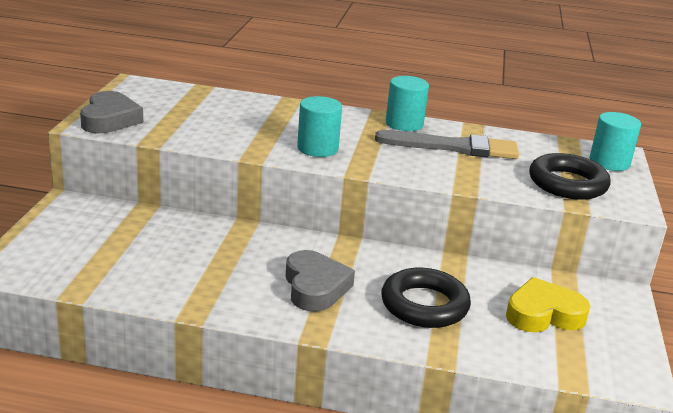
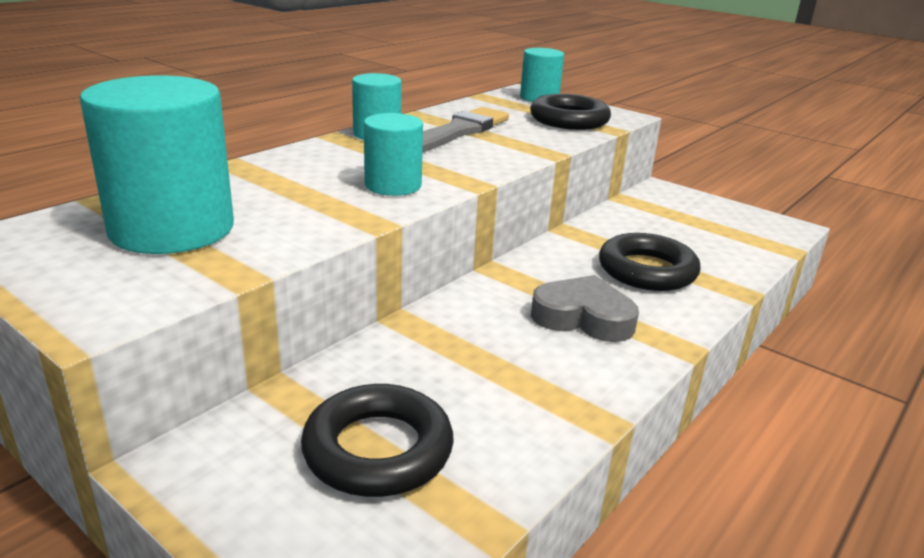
camera: 60 degrees left, 0 degrees up
grey heart [80,91,143,133] -> none
yellow heart [506,277,590,332] -> none
none -> turquoise cylinder [80,75,234,254]
none -> black ring [301,384,454,497]

